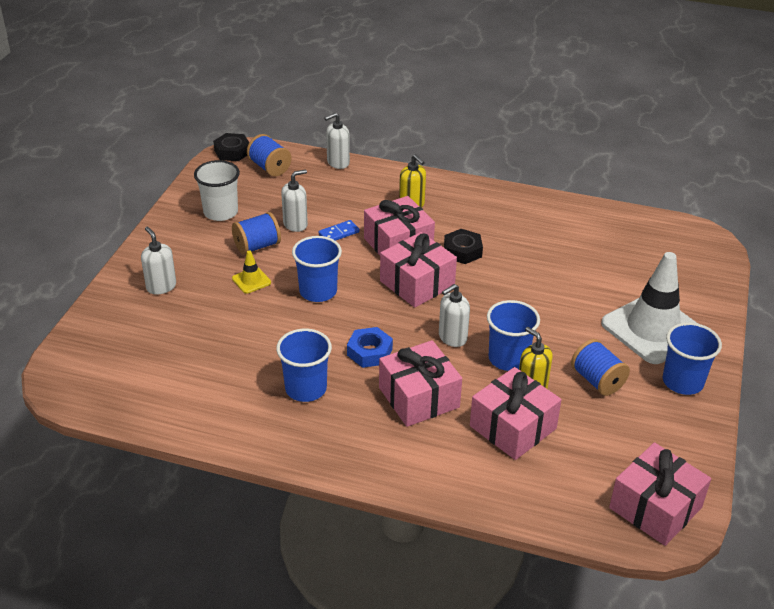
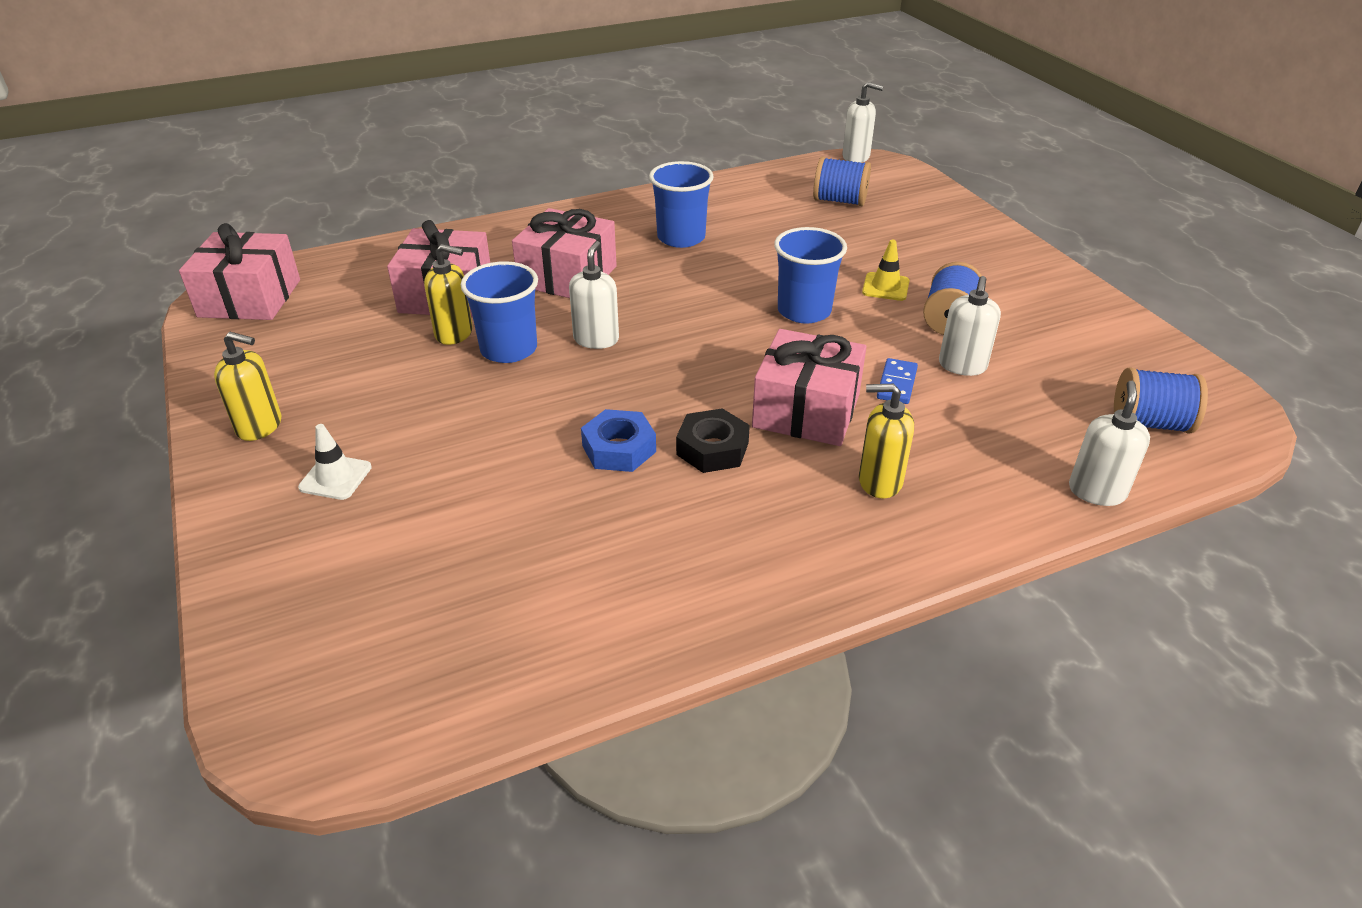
camera: 140 degrees right, 0 degrees up
white soap dispenser [141,227,176,294] -> white soap dispenser moved to [842,82,883,163]
white cup [194,160,240,221] -> none
black nut [213,133,249,161] -> none
blue nut [347,327,393,368] -> blue nut moved to [581,409,656,472]
pink gift [380,232,457,308] -> none
blue spool [571,339,630,396] -> blue spool moved to [813,156,871,206]
white traffic cone [601,252,697,364] -> white traffic cone [298,424,372,500], size x0.41
blue cup [663,322,722,395] -> yellow soap dispenser [214,332,281,441]

